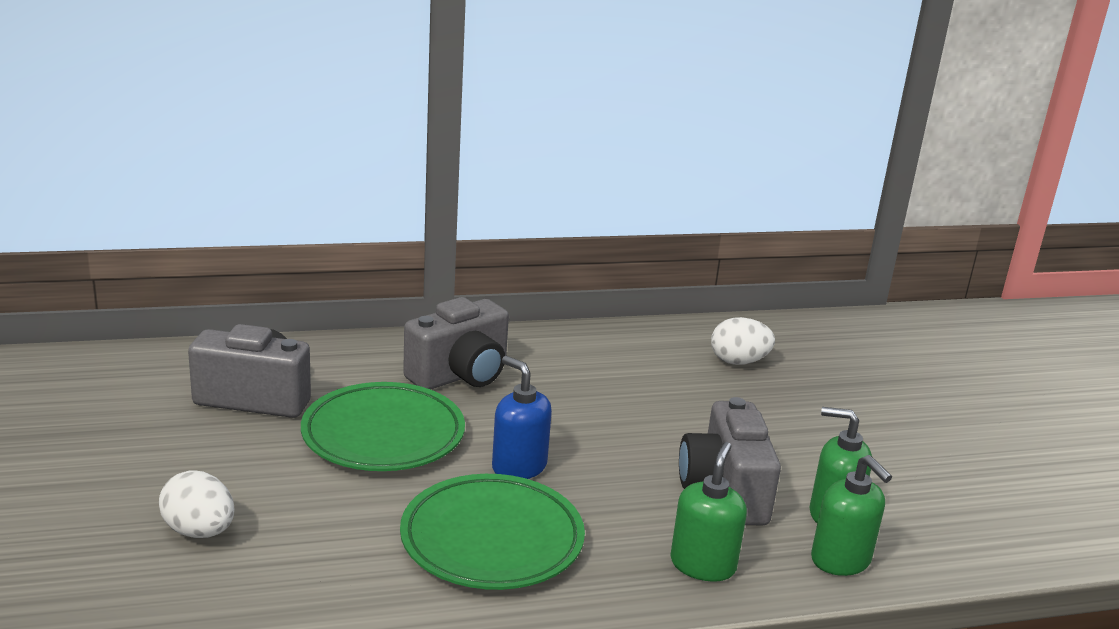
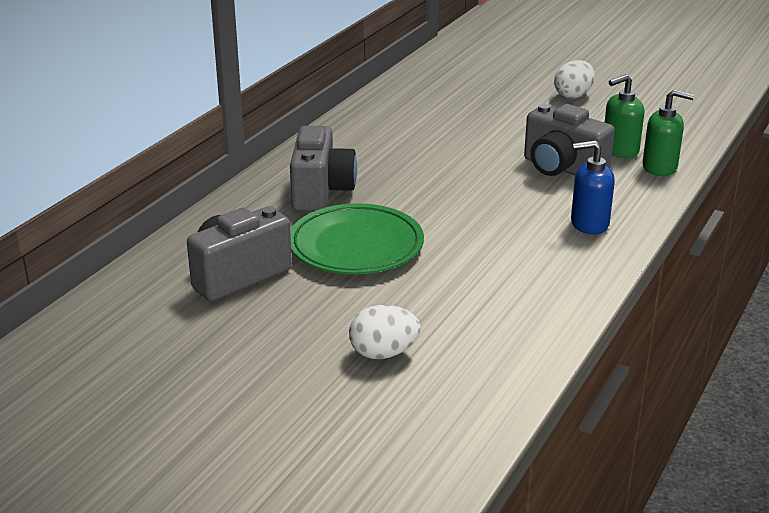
camera: 45 degrees left, 5 degrees up
green plate [400,474,585,590] -> none
blue soap dispenser [492,356,552,479] -> blue soap dispenser moved to [571,140,615,235]
green soap dispenser [670,442,747,582] -> none
white egg [711,317,775,365] -> white egg moved to [554,60,595,99]

